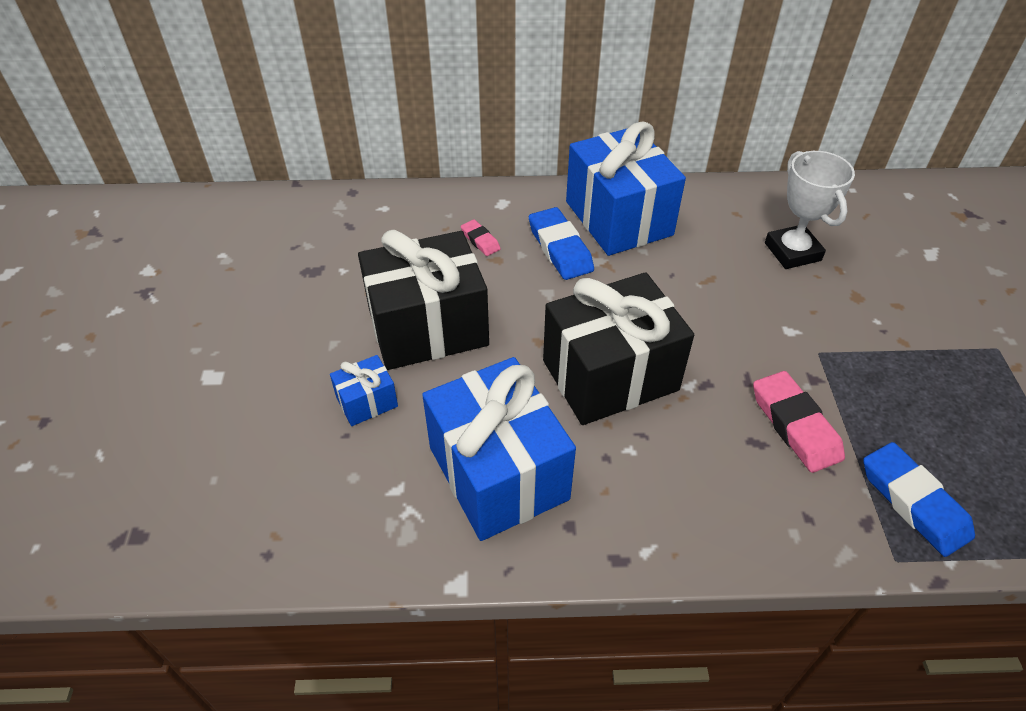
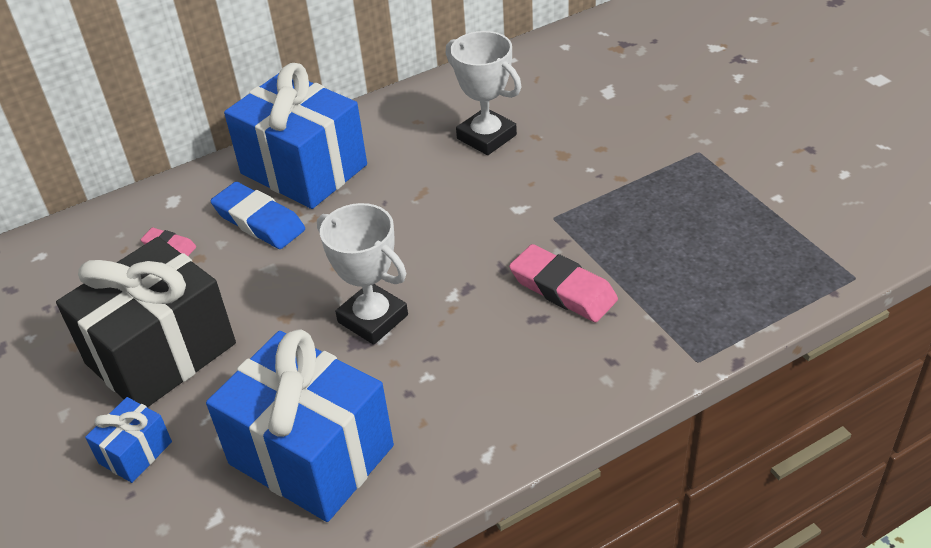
camera: 25 degrees left, 5 degrees down
black gift [543,272,694,425] -> white trophy [317,203,408,345]
blue eraser [863,442,975,557] -> none

